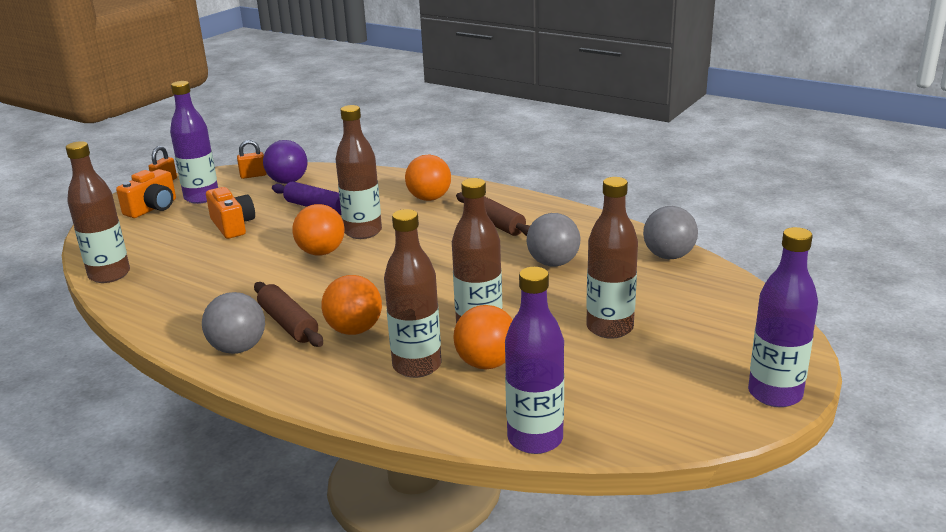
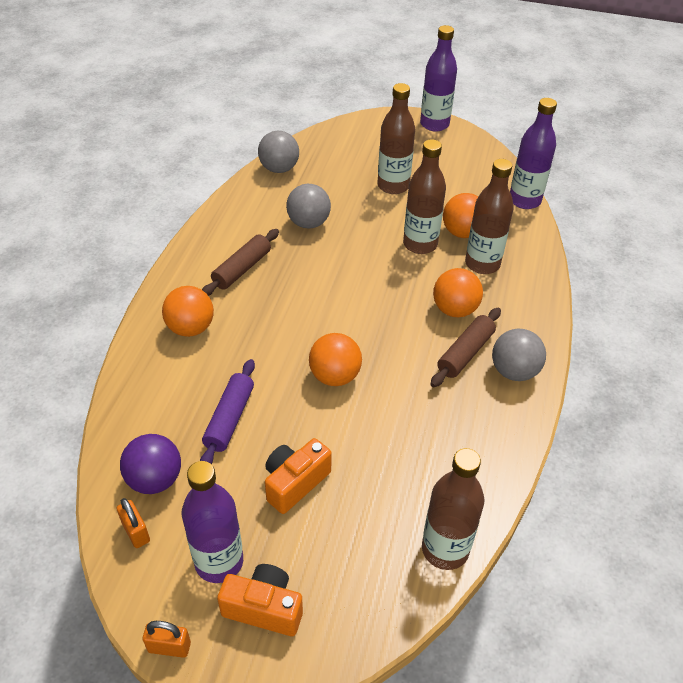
camera: 110 degrees left, 20 degrees up
brown bottle [335,105,382,239] -> none

